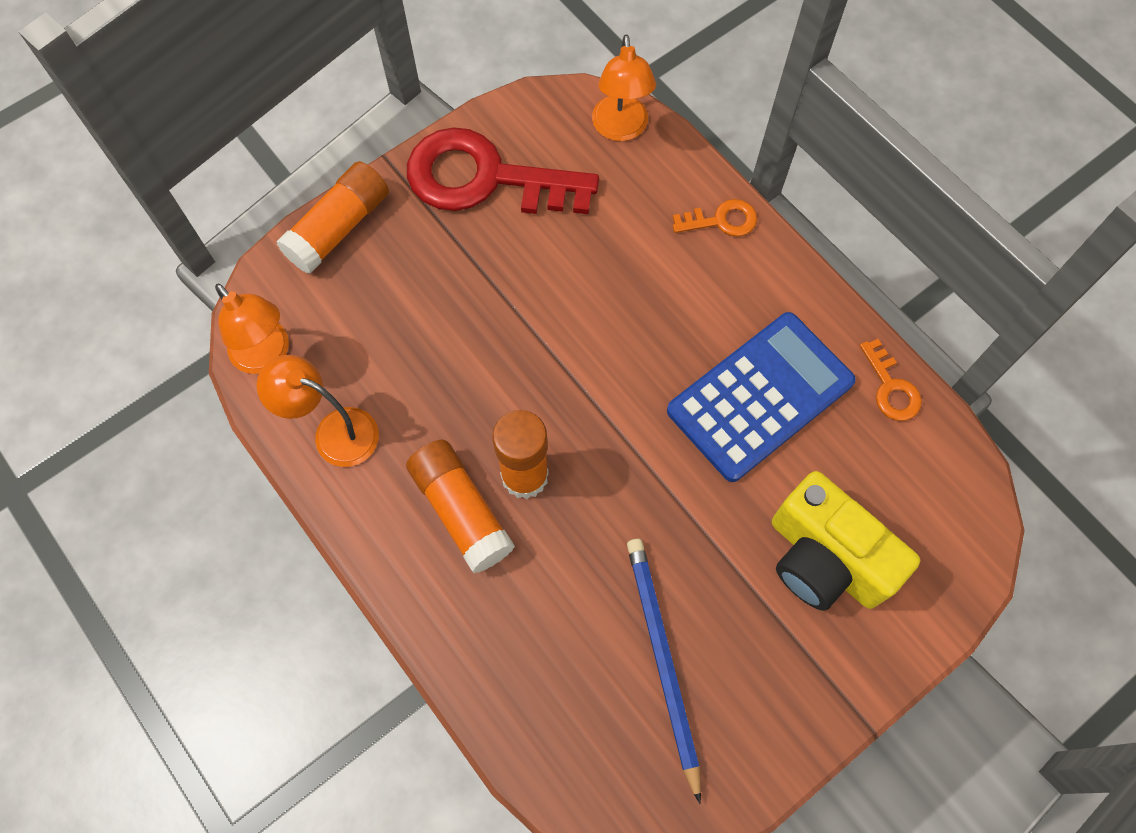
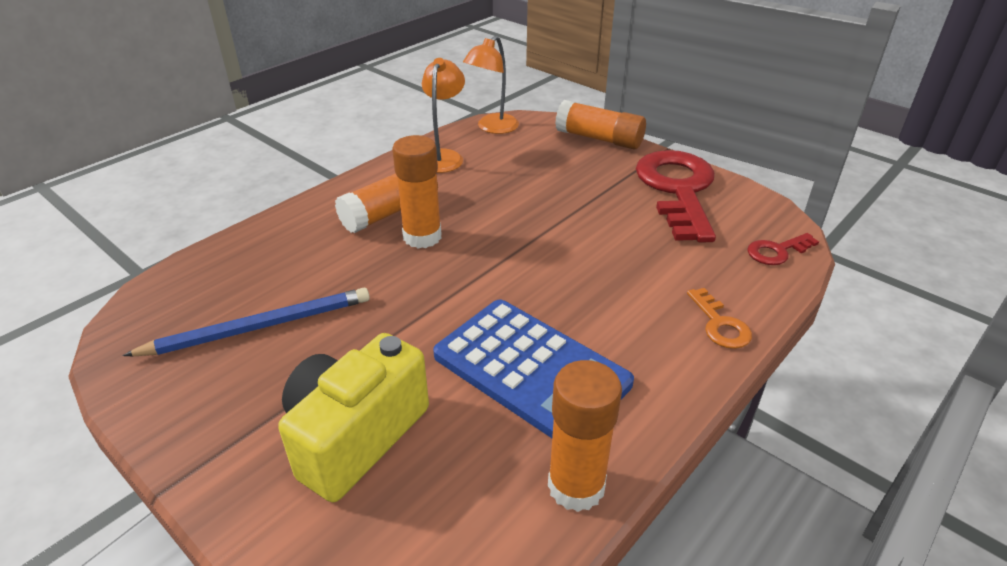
camera: 80 degrees right, 30 degrees down
orange lamp [592,34,656,141] -> red key [747,233,819,265]
orange key [860,339,922,421] -> orange glue stick [548,360,622,512]

